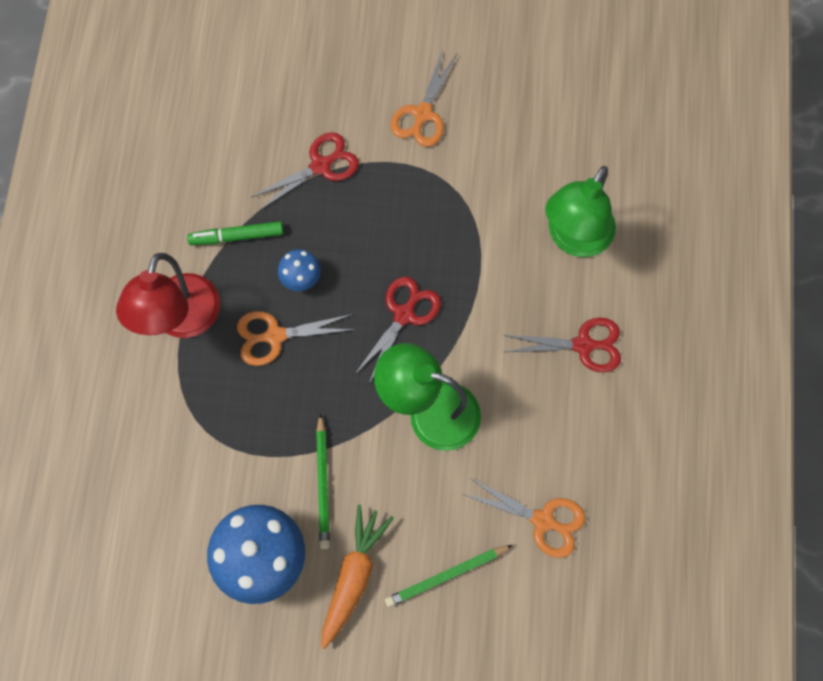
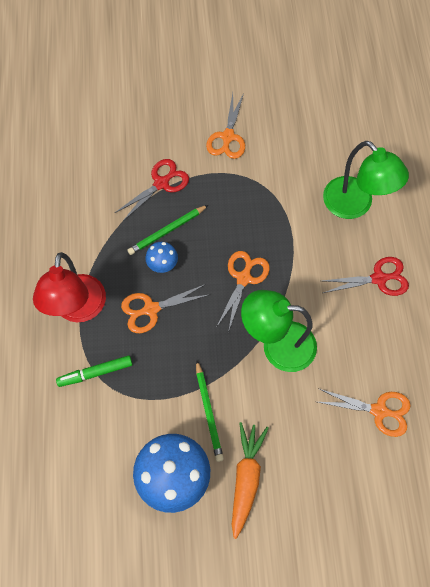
camera: 10 degrees left, 5 degrees down
green marker [187,221,283,245] -> green marker moved to [56,355,132,387]
red scissors [355,277,441,383] -> orange scissors [216,251,270,332]
green pencil [385,545,513,608] -> green pencil moved to [127,205,208,255]
green lamp [545,166,616,257] -> green lamp turned 60 degrees counterclockwise [323,141,409,219]

